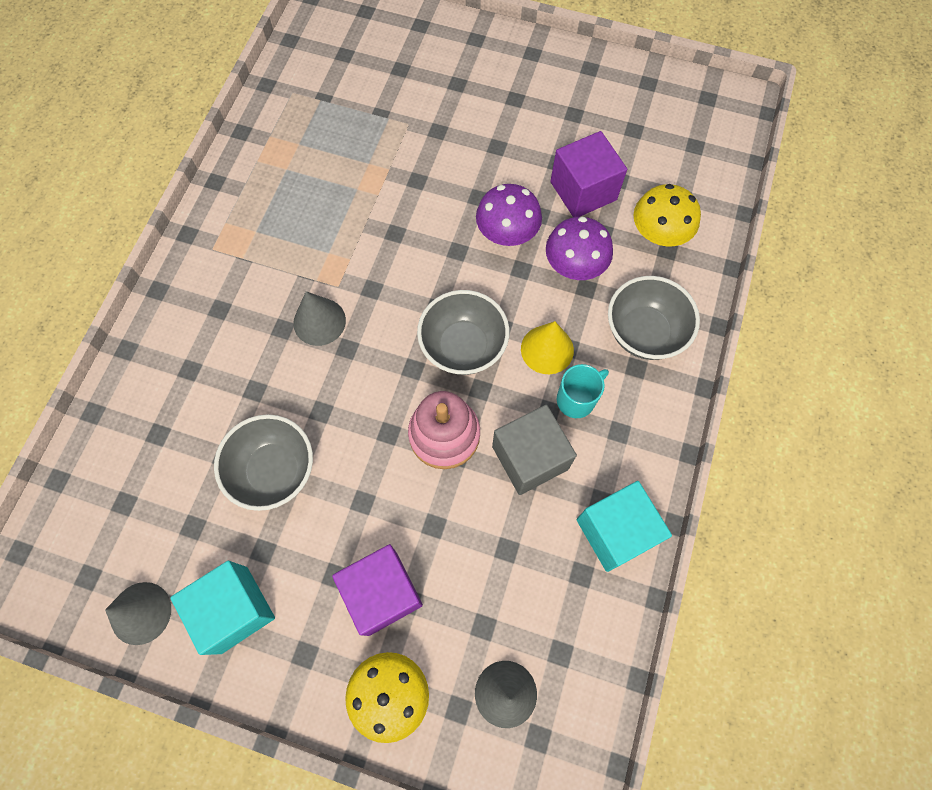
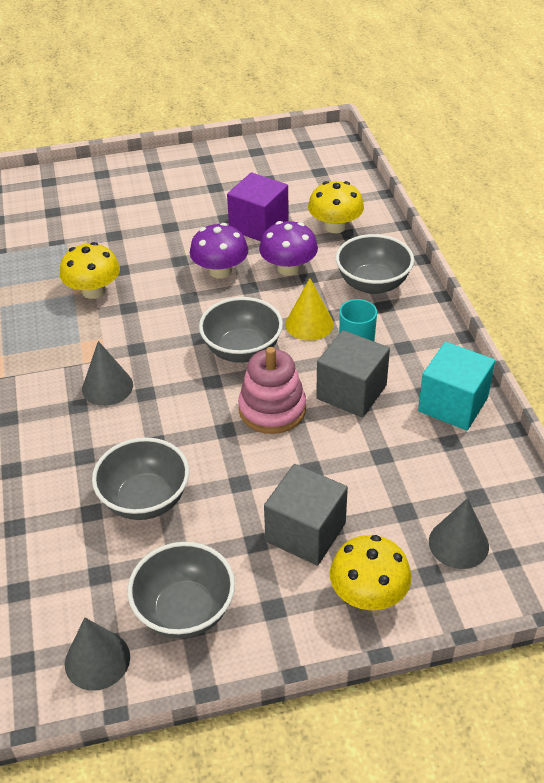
camera: 30 degrees left, 25 degrees down
turquoise cube [170,561,275,655] -> grey bowl [128,542,235,638]
purple cube [332,544,423,636] -> grey cube [264,464,348,565]
none -> yellow mushroom [60,242,120,299]

